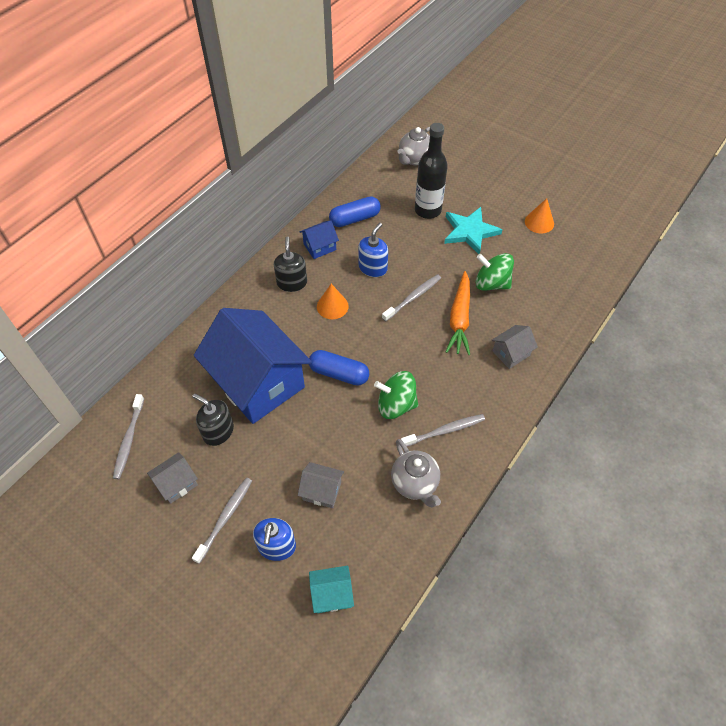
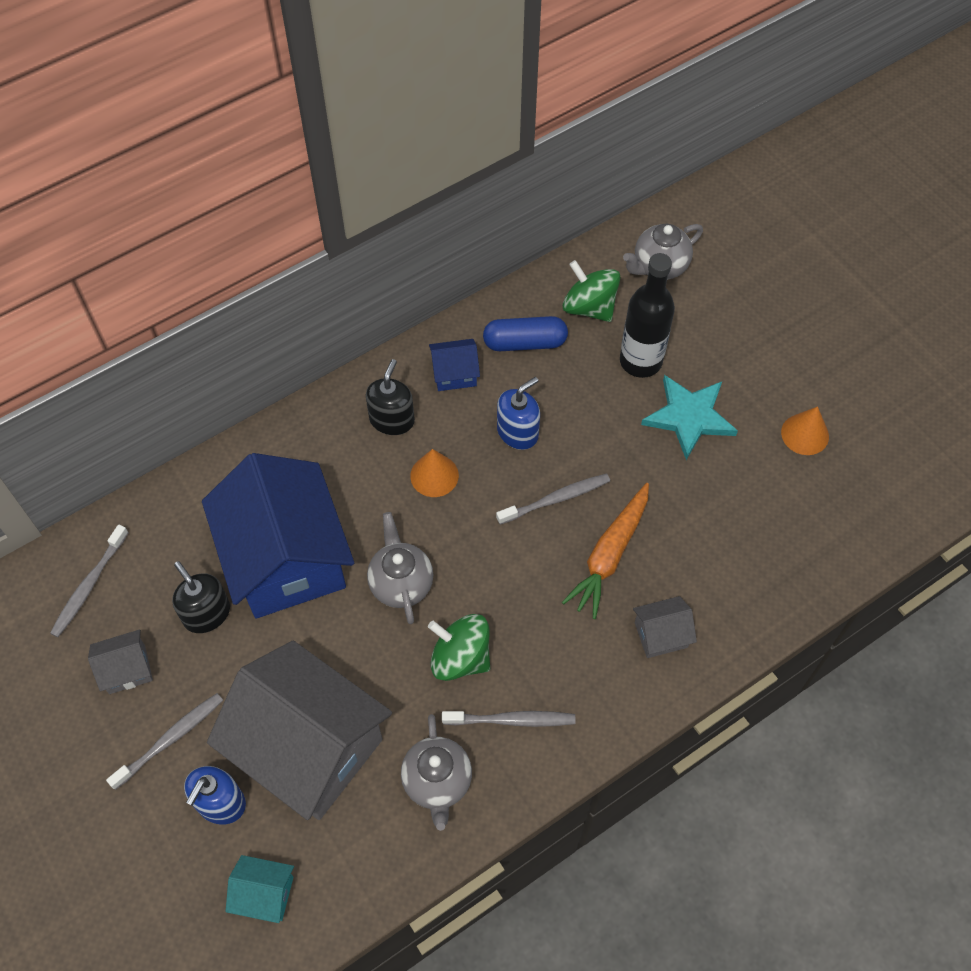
camera: 20 degrees right, 5 degrees up
grey house [298,462,344,508] -> grey house [207,641,392,820], size x2.43
blue capsule [309,350,369,386] -> grey teapot [367,512,433,624]
green spinning top [476,253,514,291] -> green spinning top moved to [562,260,621,322]

